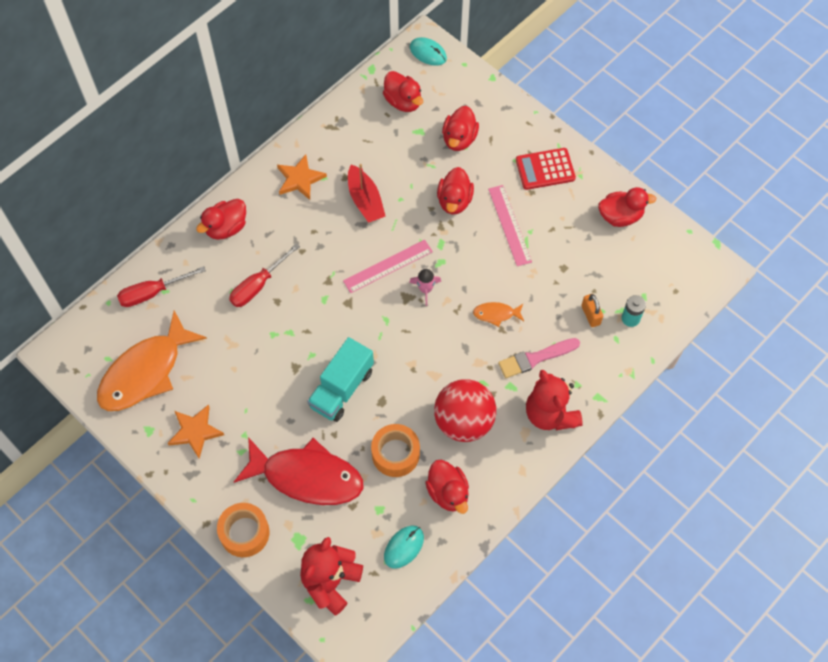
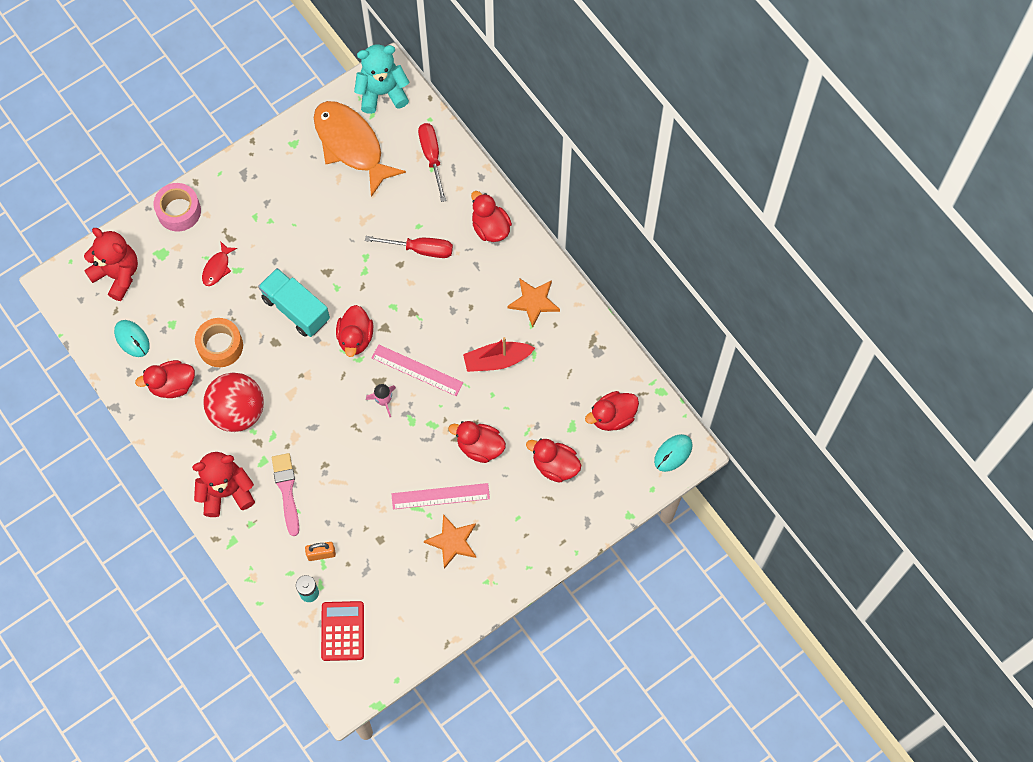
camera: 100 degrees right, 5 degrees up
orange star [168,404,224,458] -> orange star moved to [424,514,476,569]
orange tape [217,503,270,557] -> pink tape [154,183,201,231]
red screwdriver [229,244,300,307] -> red screwdriver turned 135 degrees clockwise [365,236,453,258]
red fish [234,437,363,505] -> red fish [202,241,237,286], size x0.43
pink ruler [343,240,433,293] -> pink ruler turned 45 degrees counterclockwise [372,345,463,396]
orange fish [473,302,524,327] -> none
red calculator [516,148,576,190] -> red calculator moved to [321,601,364,661]
red duck [598,187,656,227] -> red duck moved to [336,305,373,357]
none -> turquoise teddy bear [354,44,410,114]

